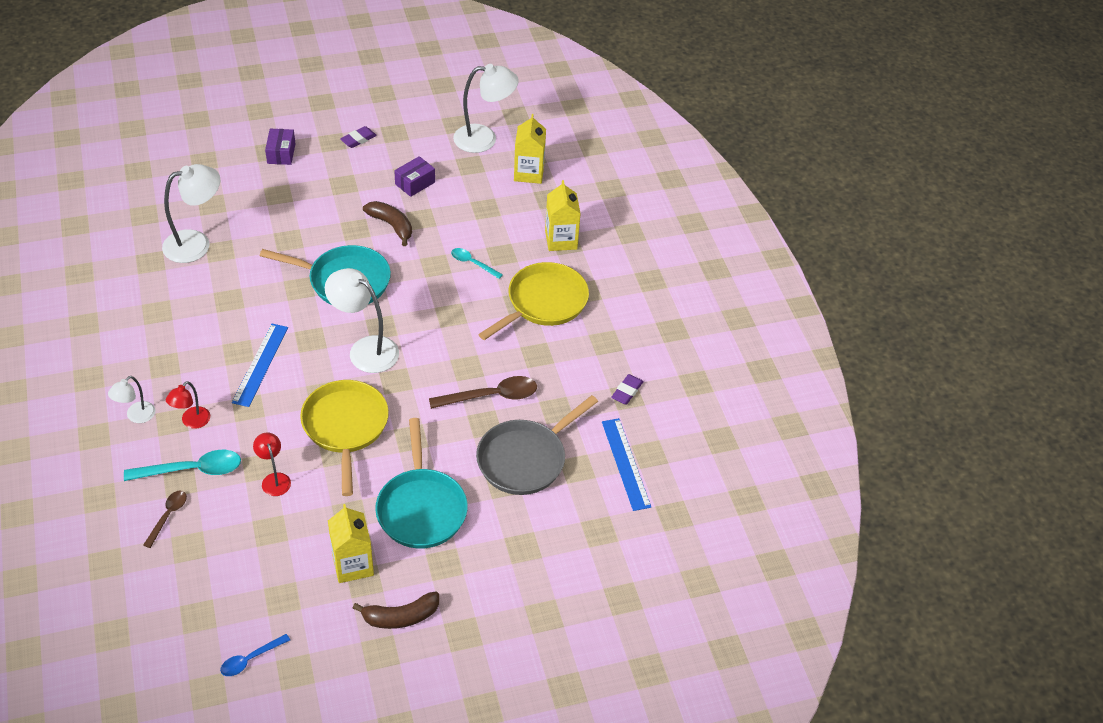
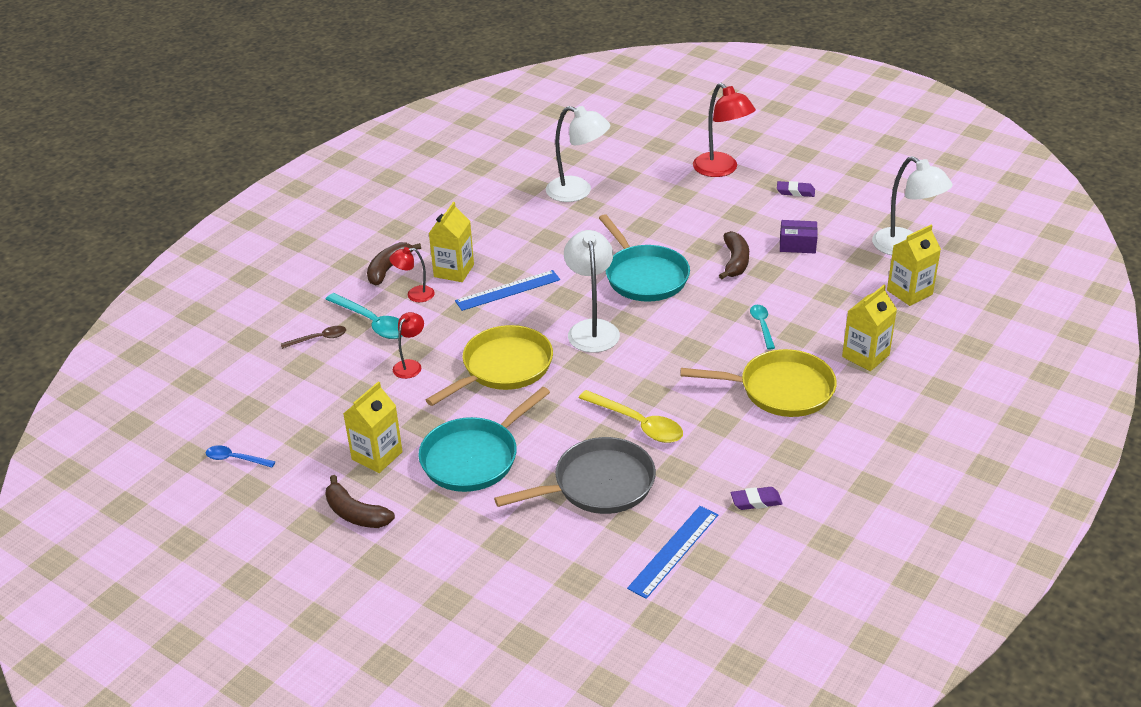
camera: 55 degrees right, 10 degrees down
white lamp [108,376,156,423] -> brown banana [367,242,421,285]
purple box [265,129,296,165] -> red lamp [693,83,756,177]
brown spoon [429,376,537,409] -> yellow spoon [579,390,683,443]
grey pan [476,395,598,495] -> grey pan turned 150 degrees clockwise [494,437,656,514]
none -> yellow carton [429,202,474,282]

